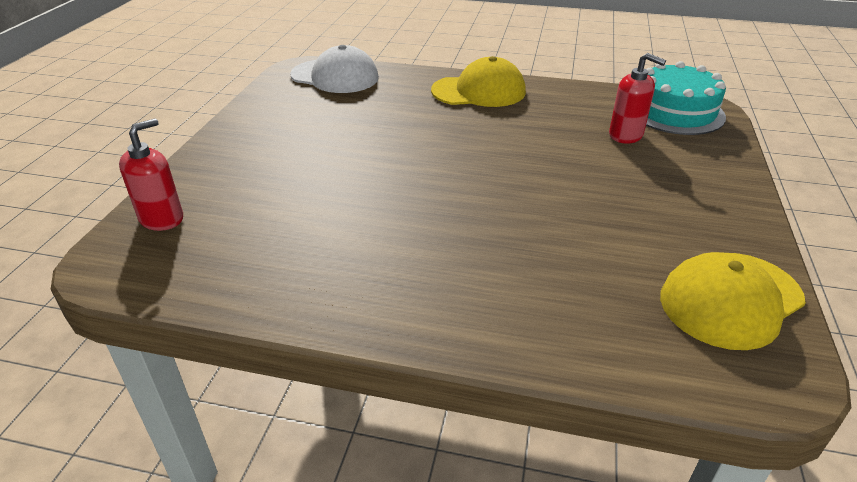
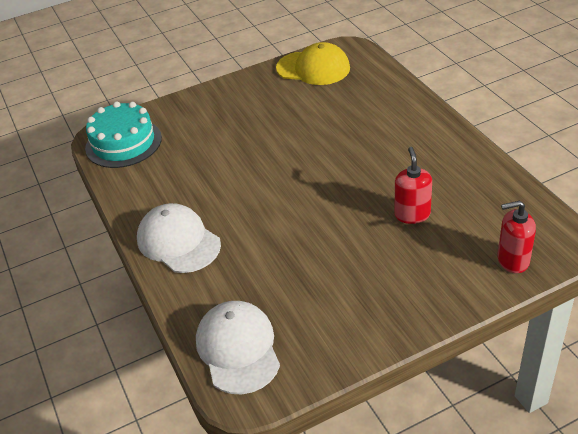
camera: 125 degrees left, 5 degrees up
yellow cap [431,56,526,107] -> white cap [137,203,221,273]
red soap dispenser [609,53,666,144] -> red soap dispenser moved to [395,147,432,224]

